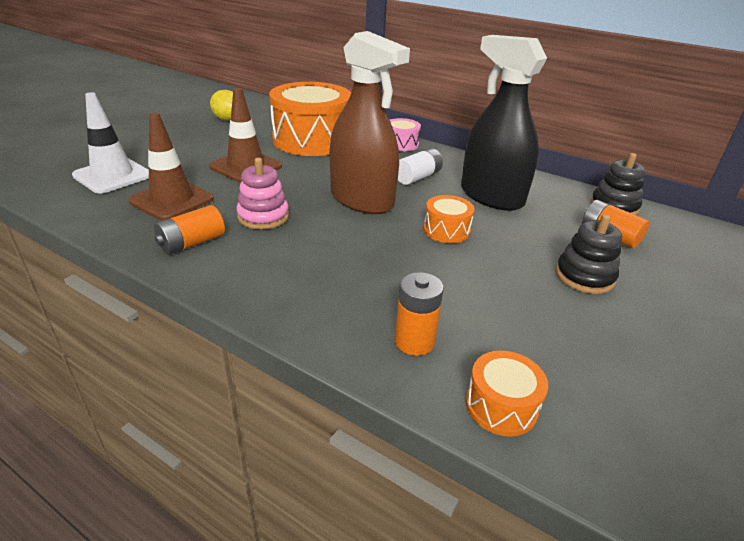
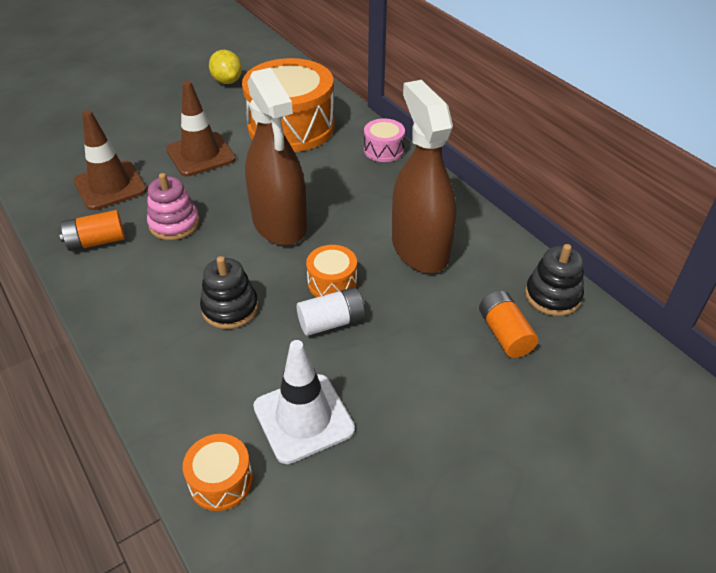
camera: 25 degrees right, 10 degrees up
white traffic cone [72,92,149,194] -> white traffic cone moved to [253,340,355,464]
orange battery [394,272,444,356] -> none
white battery [398,148,443,185] -> white battery moved to [297,287,365,336]
black spray bottle [461,35,547,211] -> brown spray bottle [392,80,456,273]
black stacking toy [556,214,622,294] -> black stacking toy moved to [200,256,259,329]

